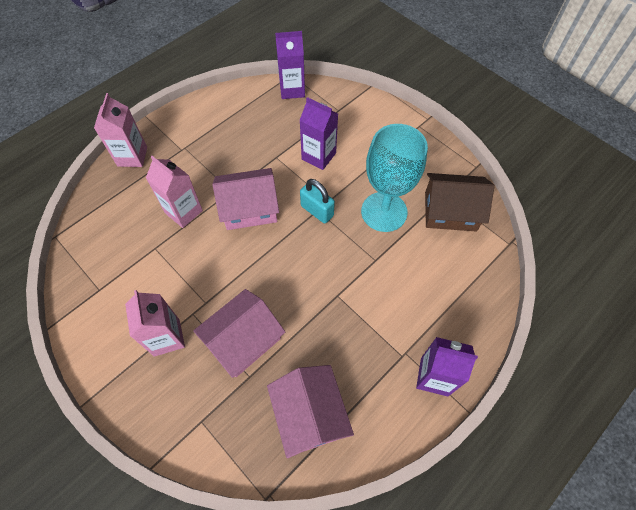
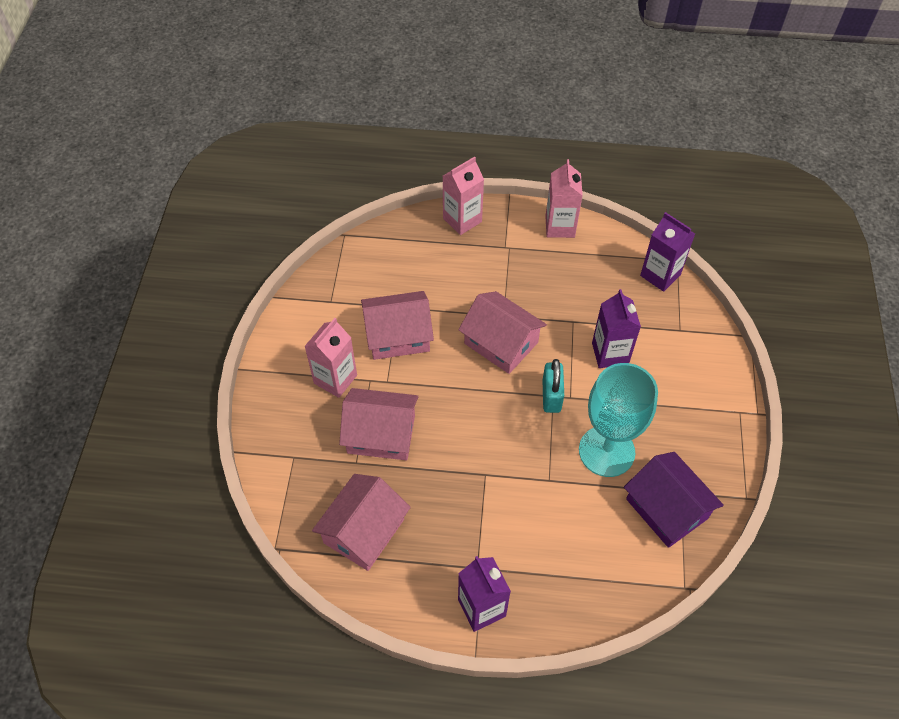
camera: 50 degrees right, 5 degrees down
pink carton [146,156,203,228] -> pink carton moved to [545,159,583,238]
brown house [425,173,495,232] -> purple house [624,452,724,548]
none -> pink house [361,291,434,360]

